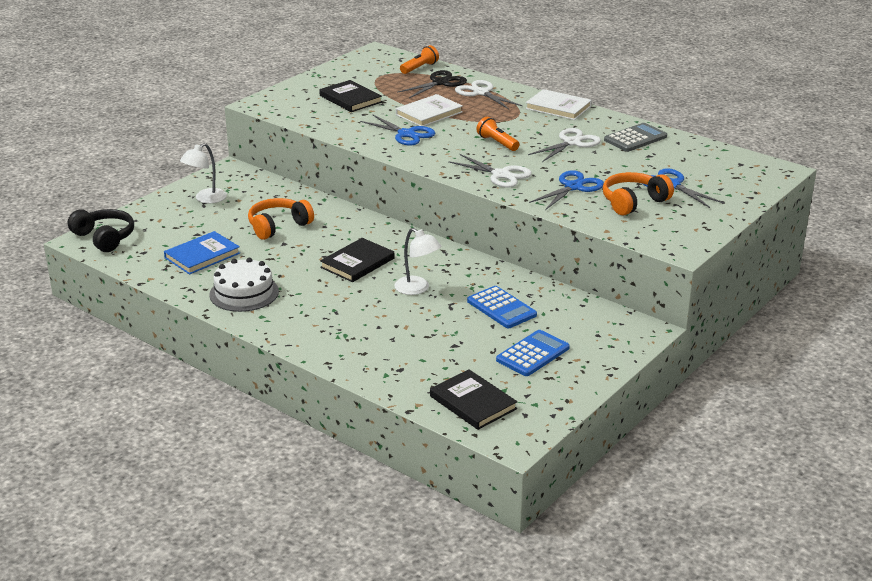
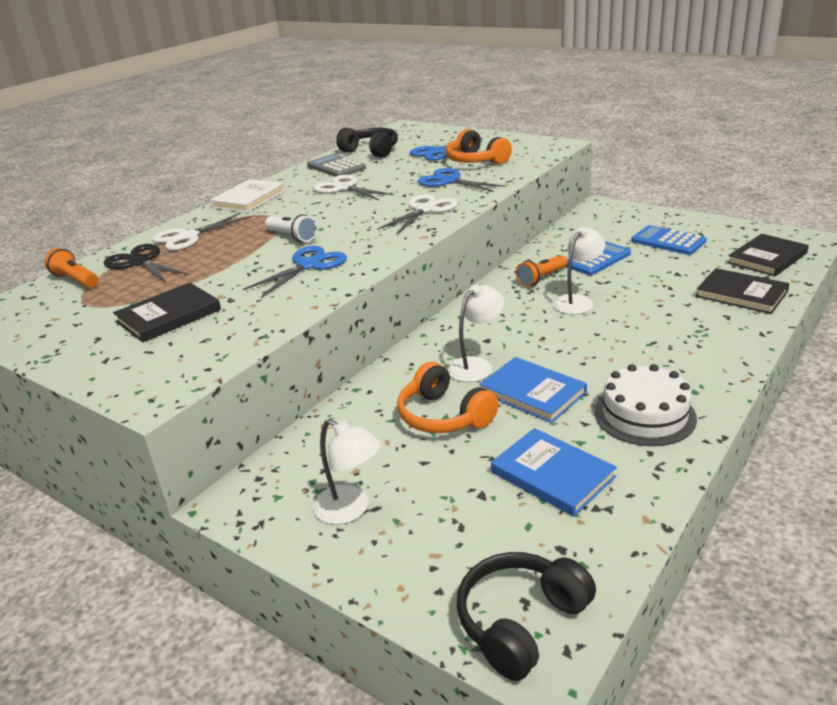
camera: 90 degrees left, 0 degrees up
black book [320,238,395,282] -> black book moved to [696,268,789,314]
white book [396,94,463,126] -> none
orange flashlight [476,117,520,151] -> orange flashlight moved to [516,255,567,287]
none -> white flashlight [265,214,317,242]
none -> black headphones [336,128,398,158]
none -> white lamp [448,284,504,382]
none -> blue book [479,357,587,423]

